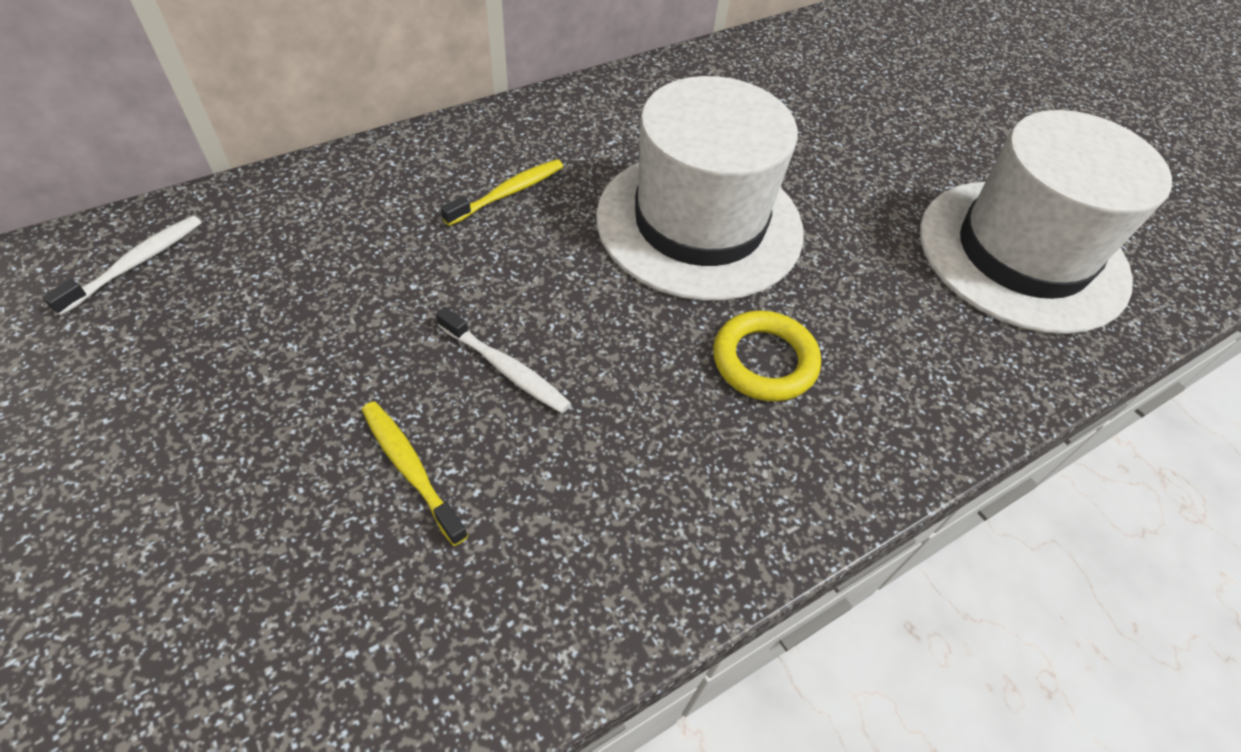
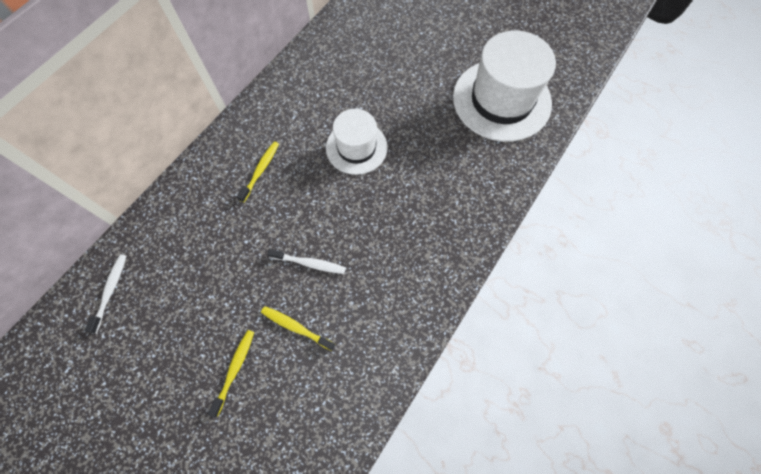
camera: 20 degrees left, 15 degrees up
white hat [596,76,804,301] -> white hat [326,109,388,175], size x0.60
yellow ring [713,310,821,402] -> none
none -> yellow toothbrush [208,330,254,417]

